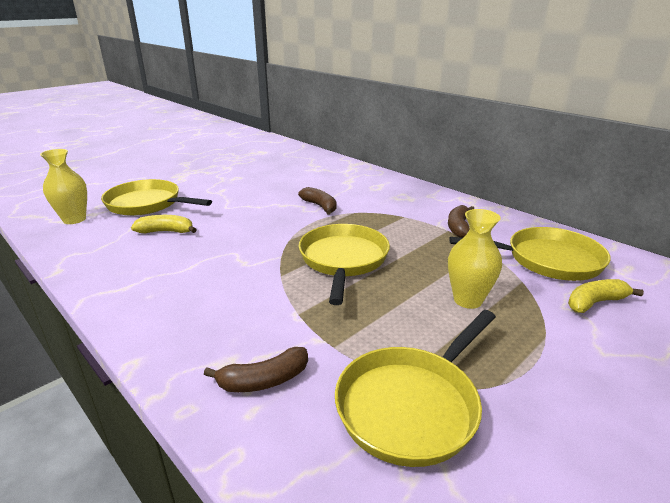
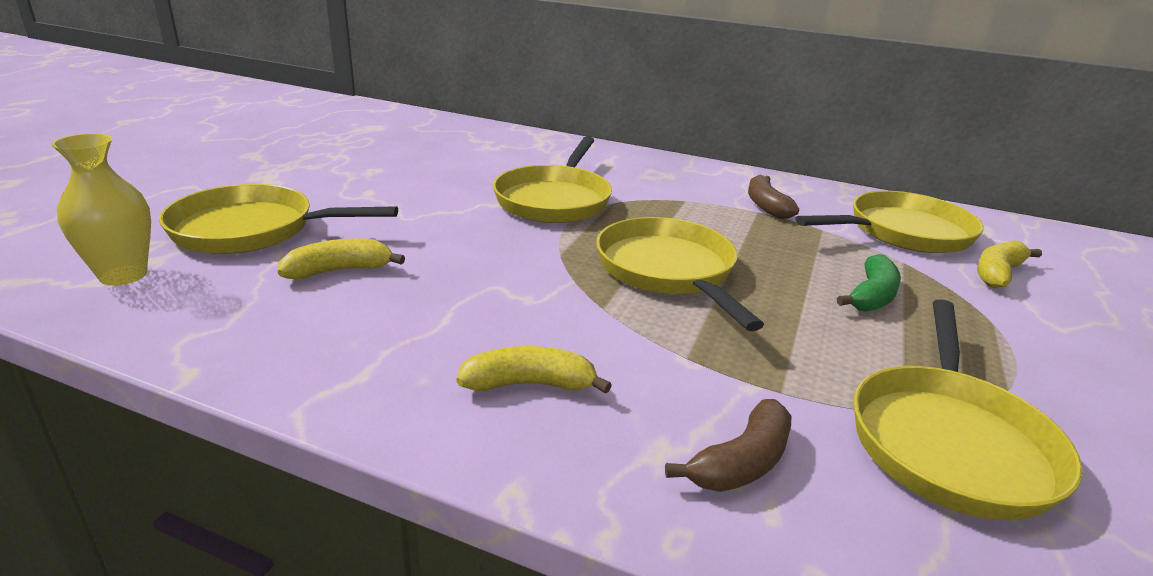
camera: 25 degrees left, 0 degrees up
brown banana [298,187,337,215] -> yellow pan [493,137,612,223]
yellow vase [448,209,502,309] -> green banana [837,254,901,312]
none -> yellow banana [456,346,612,394]

